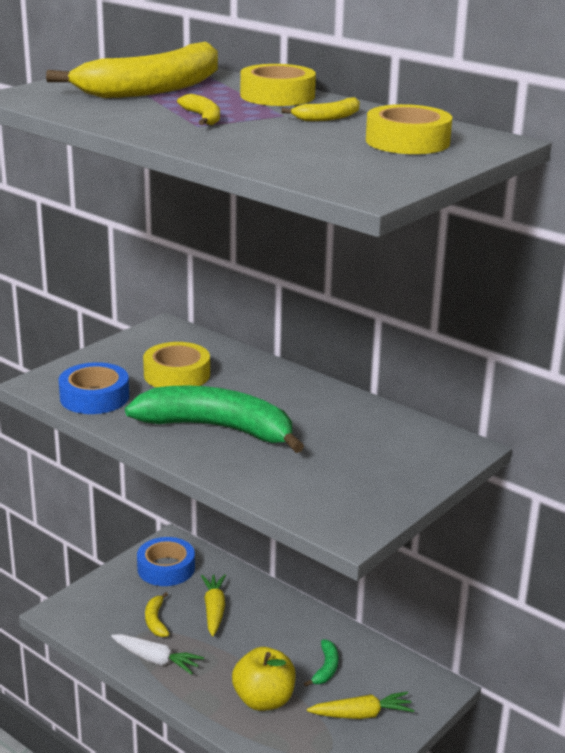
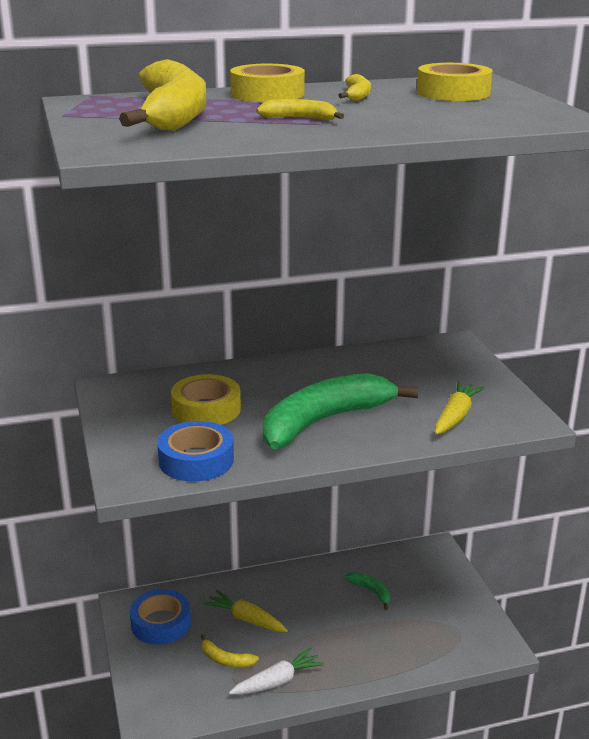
camera: 55 degrees left, 0 degrees up
yellow apple [232,647,296,711] -> none
yellow carrot [307,691,414,719] -> yellow carrot moved to [435,381,485,435]

